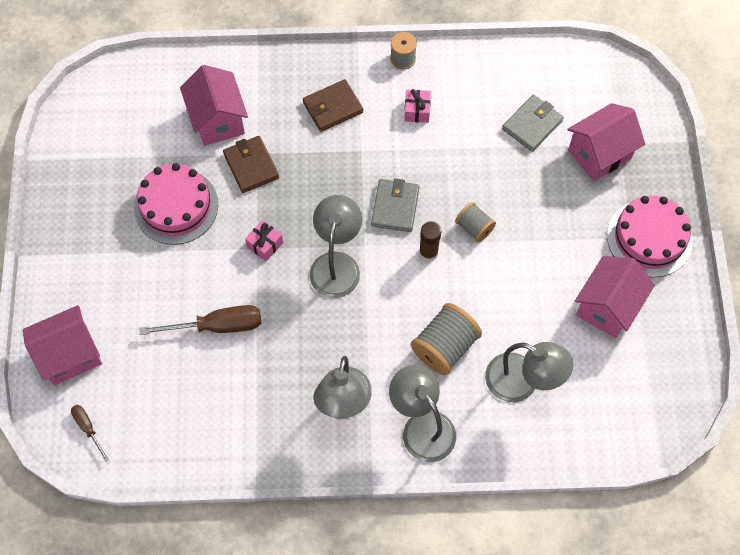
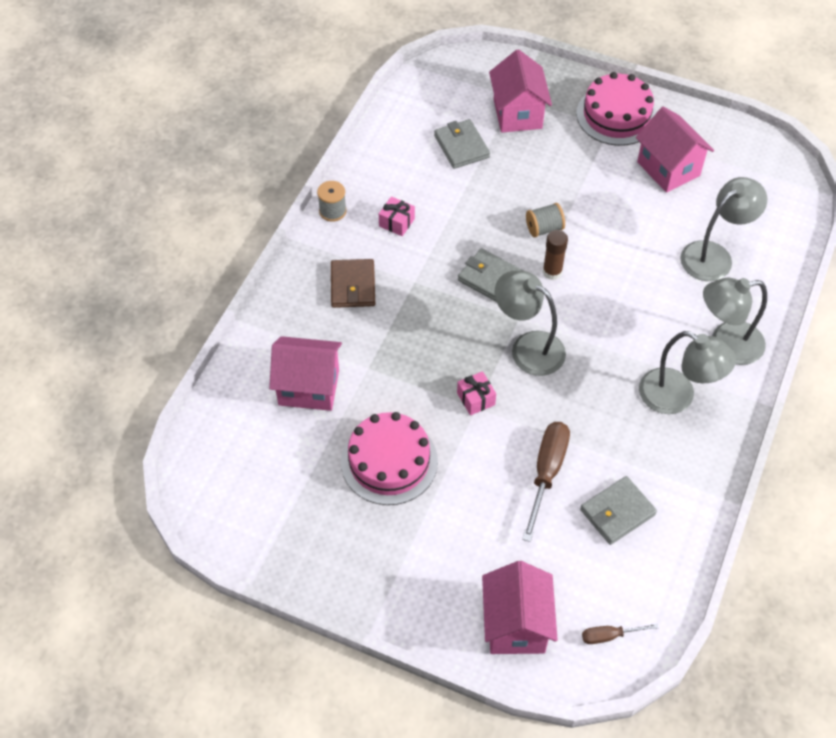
camera: 65 degrees left, 10 degrees down
brown wallet [223,136,279,193] -> none
grey spool [411,303,482,375] -> none
none -> grey wallet [580,476,657,545]

